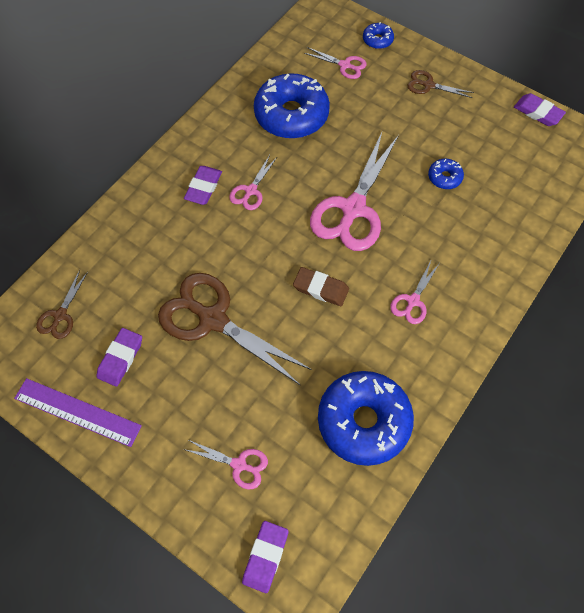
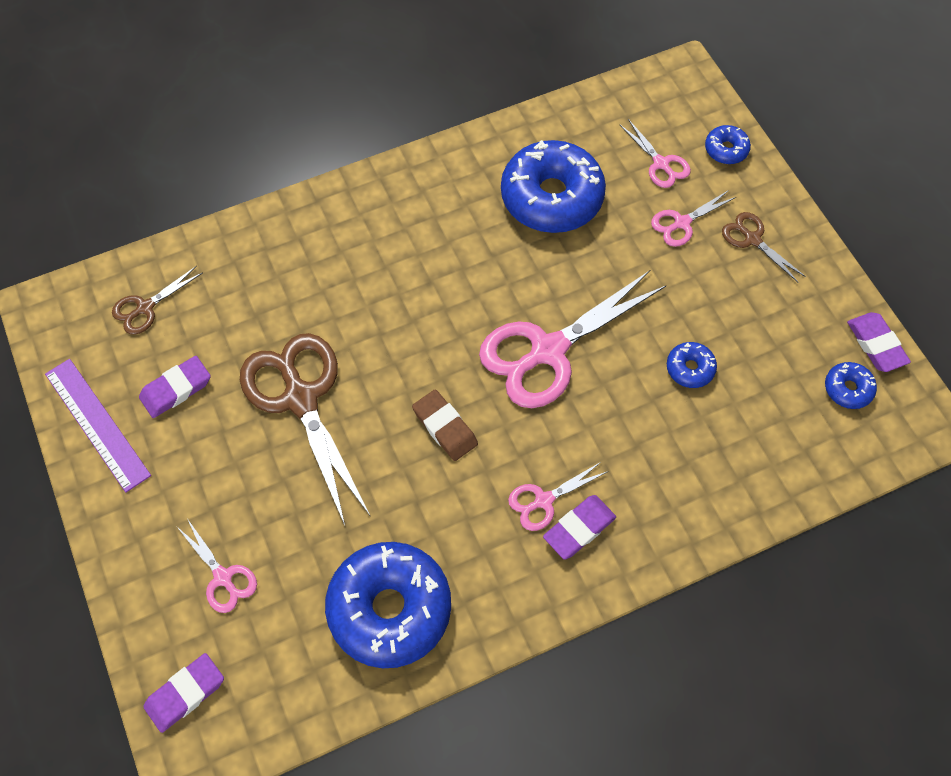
camera: 30 degrees right, 0 degrees up
purple eraser [184,166,222,205] -> purple eraser moved to [543,495,616,560]
pink scissors [229,155,278,210] -> pink scissors moved to [651,190,736,247]
none -> blue donut [825,362,877,409]

